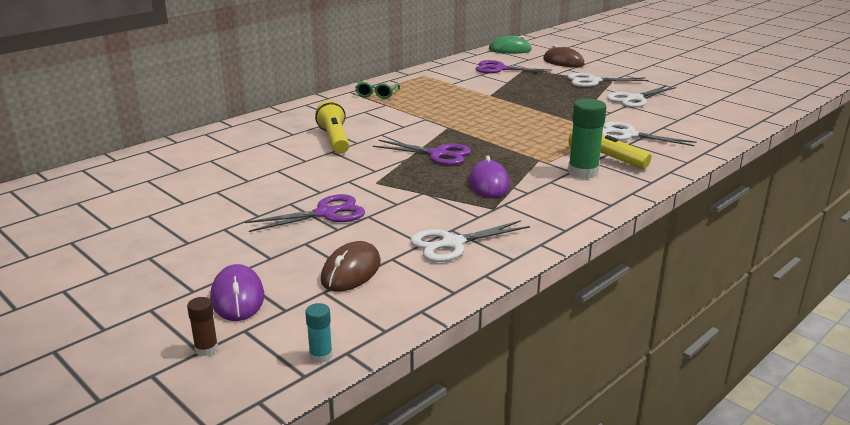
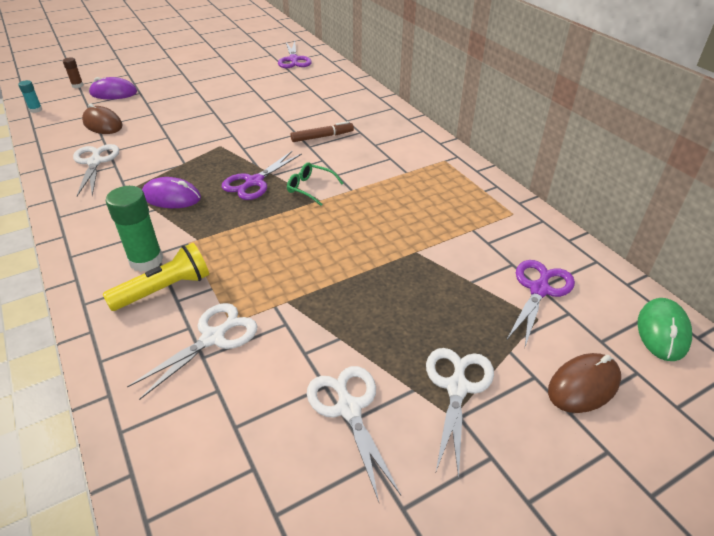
camera: 105 degrees right, 15 degrees up
purple scissors [245,194,365,232] -> purple scissors moved to [278,41,312,68]
yellow flashlight [315,101,349,154] -> brown marker [290,121,354,142]
green glasses [355,81,400,99] -> green glasses moved to [287,162,343,206]

